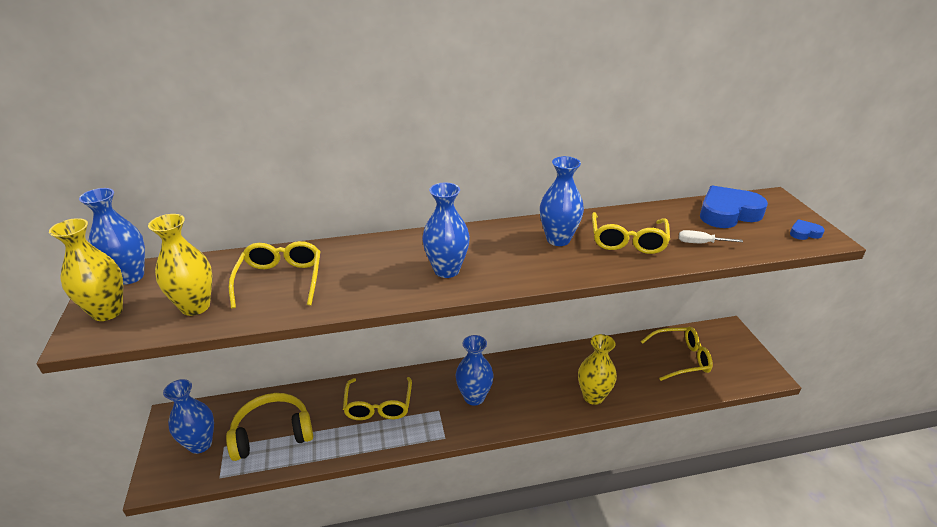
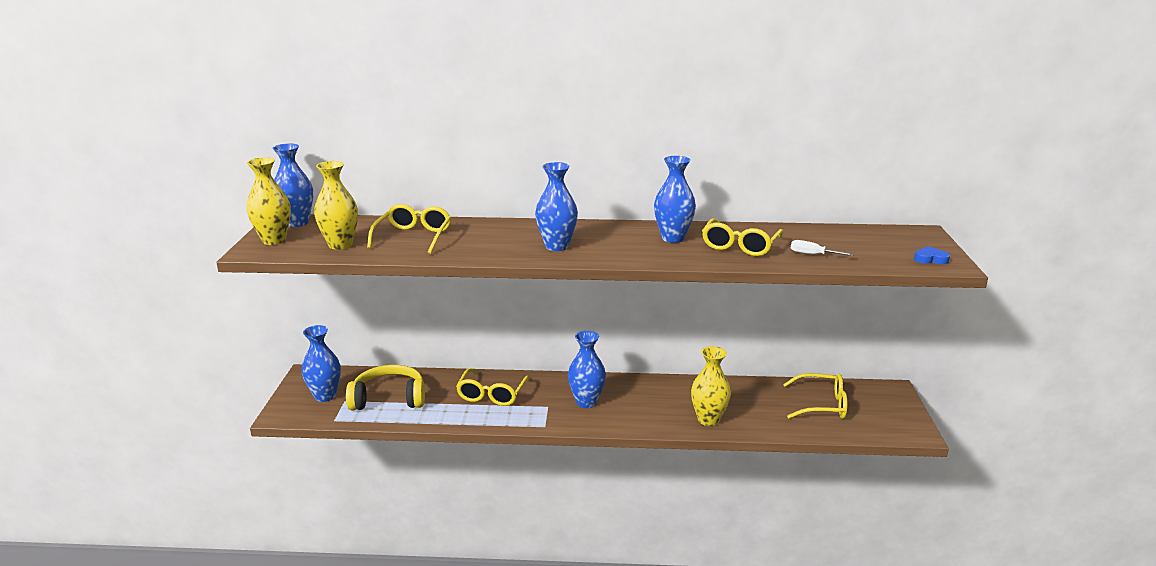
camera: 15 degrees right, 10 degrees down
blue heart [700,185,768,228] -> none

